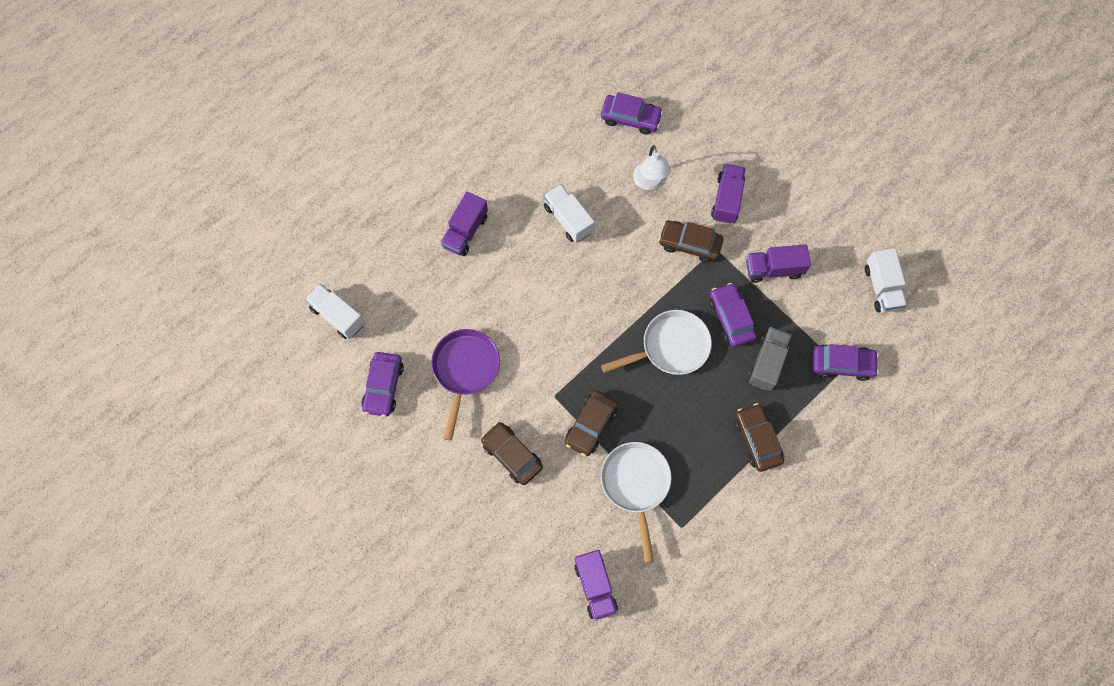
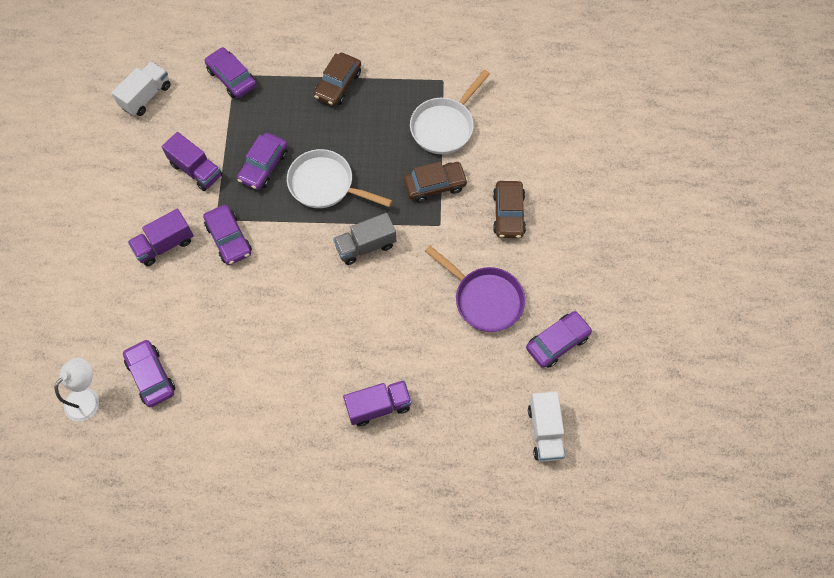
camera: 135 degrees left, 5 degrees down
purple pan [431,329,500,441] -> purple pan turned 105 degrees counterclockwise [425,246,525,332]
white truck [544,184,595,243] -> none
purple truck [574,550,618,621] -> none
white lamp [633,145,671,190] -> white lamp moved to [55,358,99,422]
brown car [659,220,723,263] -> purple car [203,205,252,265]
grey truck [748,327,792,391] -> grey truck moved to [333,213,396,265]

